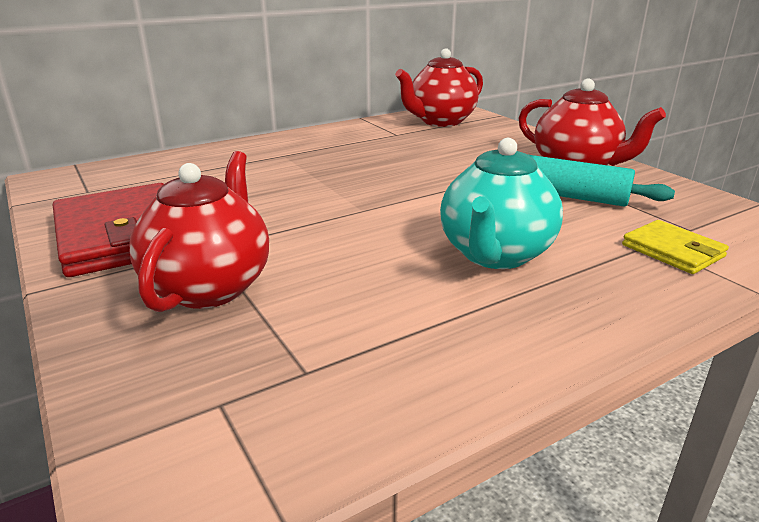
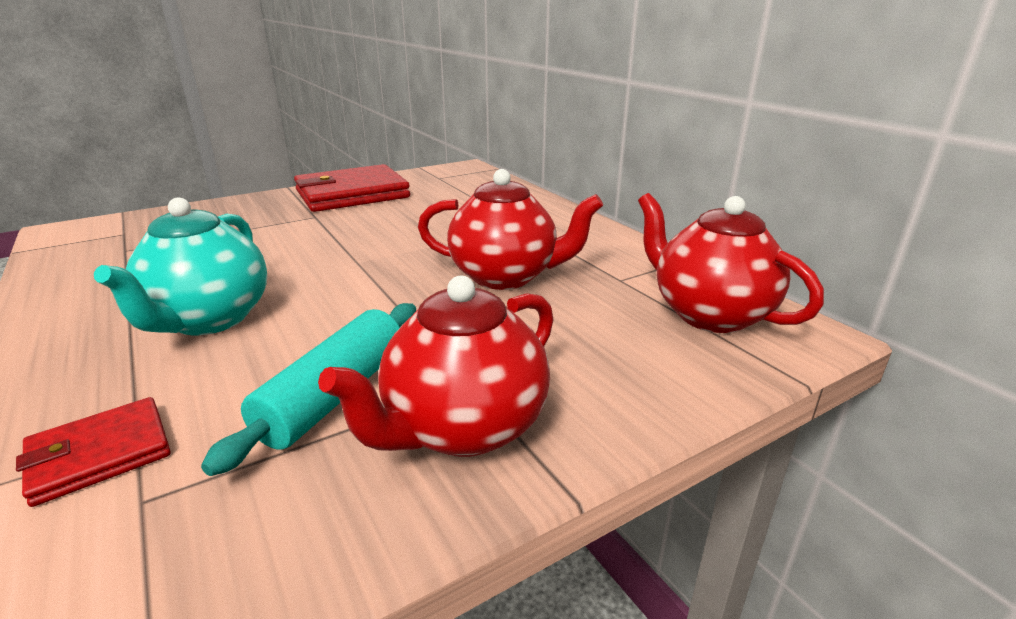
camera: 90 degrees right, 0 degrees up
red teapot [129,151,269,312] -> red teapot moved to [418,169,603,290]
turquoise teapot [440,138,563,269] -> turquoise teapot turned 105 degrees counterclockwise [94,197,267,335]
yellow wallet [622,220,729,274] -> red wallet [16,397,171,507]

